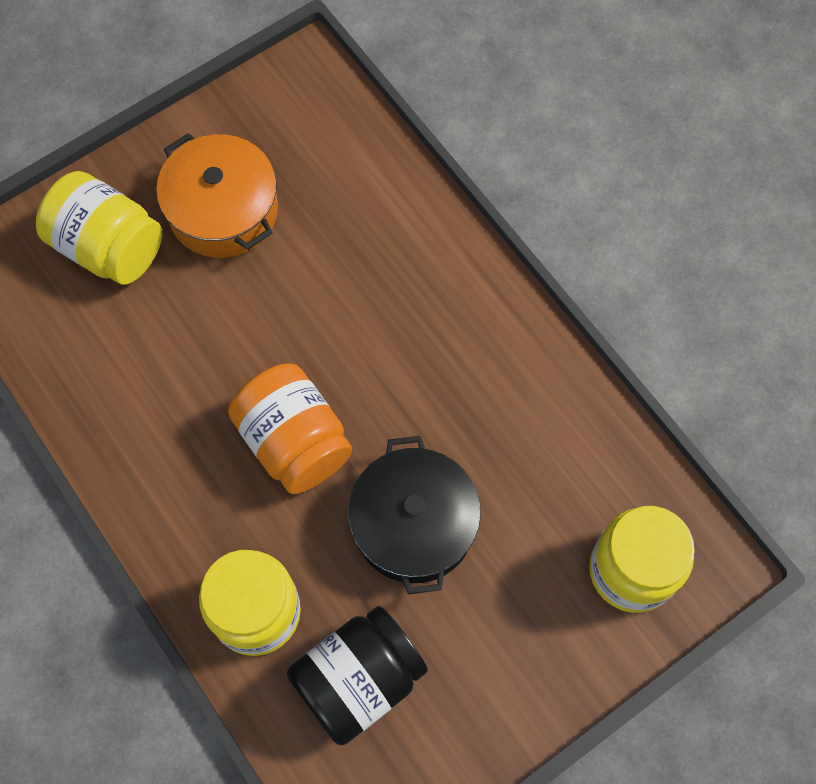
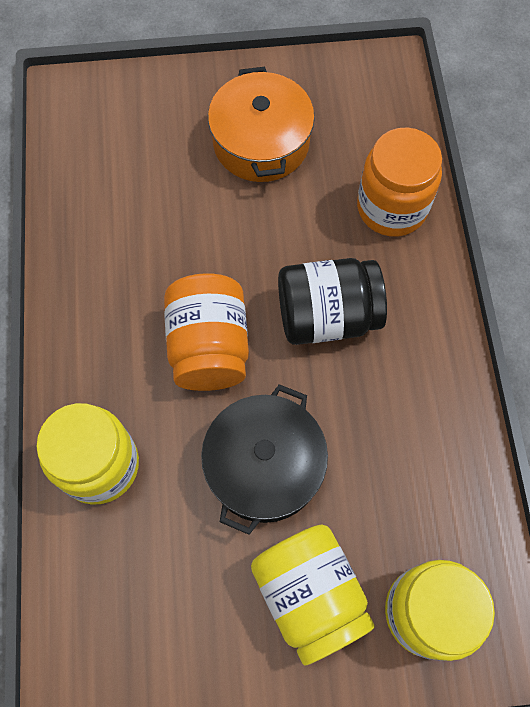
camera: 30 degrees right, 0 degrees up
yellow jar [36,171,162,285] -> yellow jar moved to [251,524,375,666]
black jar [287,606,428,745] -> black jar moved to [278,258,387,345]
none -> orange jar [357,127,442,237]

